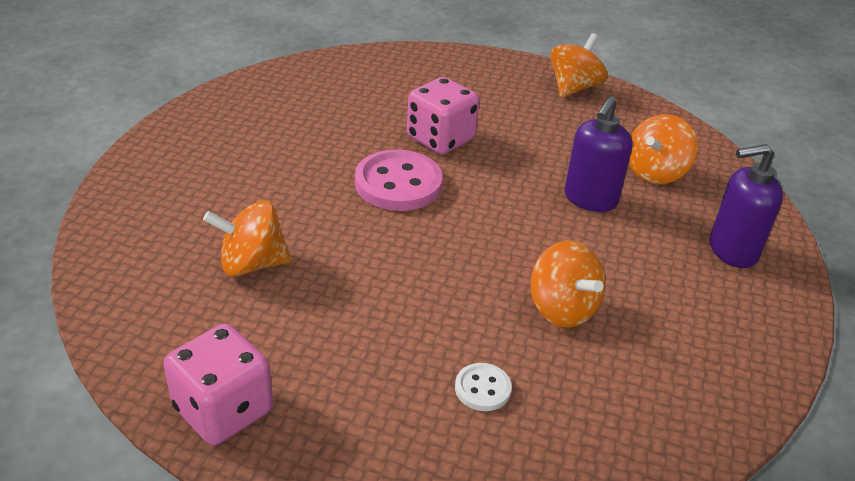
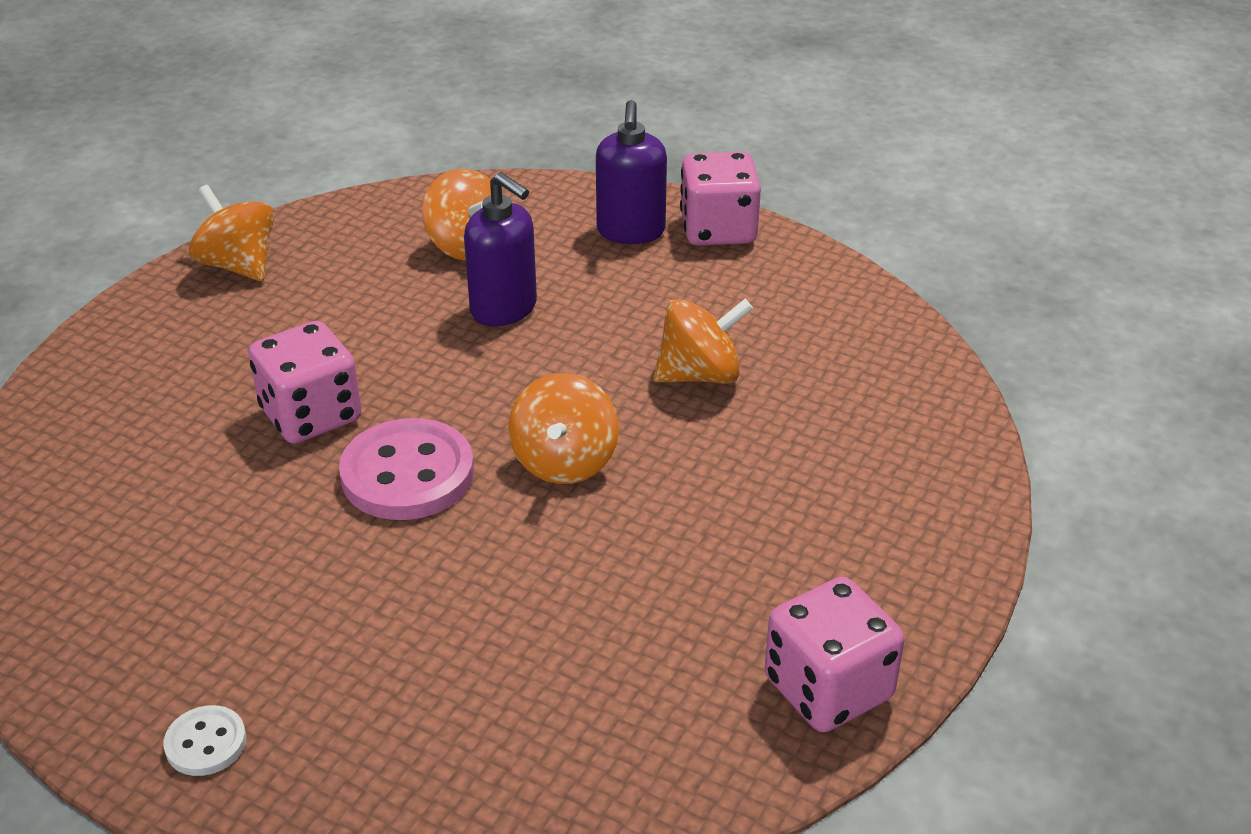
camera: 75 degrees left, 0 degrees up
orange spinning top [203,201,292,277] -> orange spinning top moved to [508,373,619,484]
white button [455,363,512,411] -> white button moved to [164,705,246,776]
none -> pink dice [680,151,761,246]

